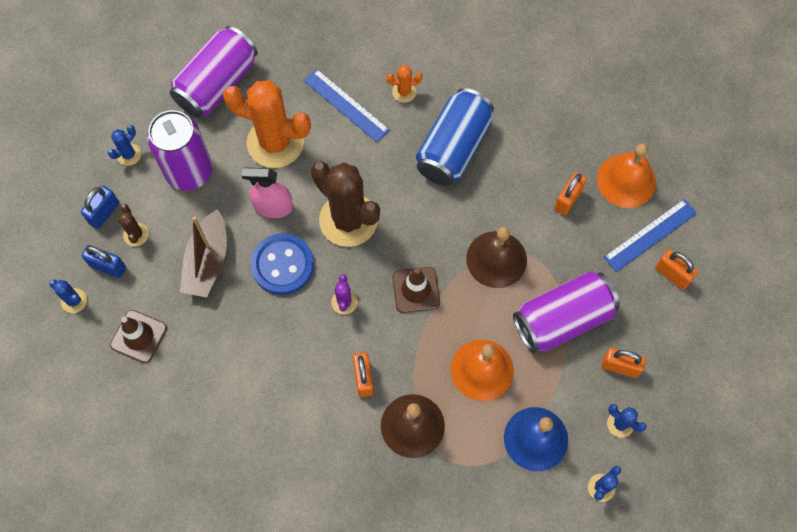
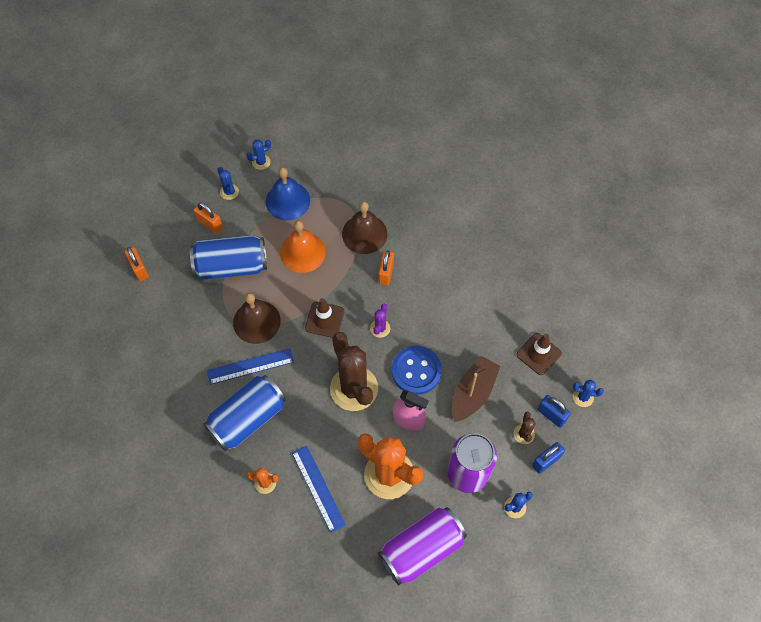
camera: 160 degrees left, 5 degrees down
blue cactus [49,279,87,313] -> blue cactus turned 45 degrees counterclockwise [573,380,604,407]
purple can [513,271,620,353] -> blue can [190,235,267,280]
orange padlock [554,172,587,215] -> none
orange bell [597,144,656,208] -> none
blue ruler [604,199,697,272] -> blue ruler moved to [207,348,294,385]

